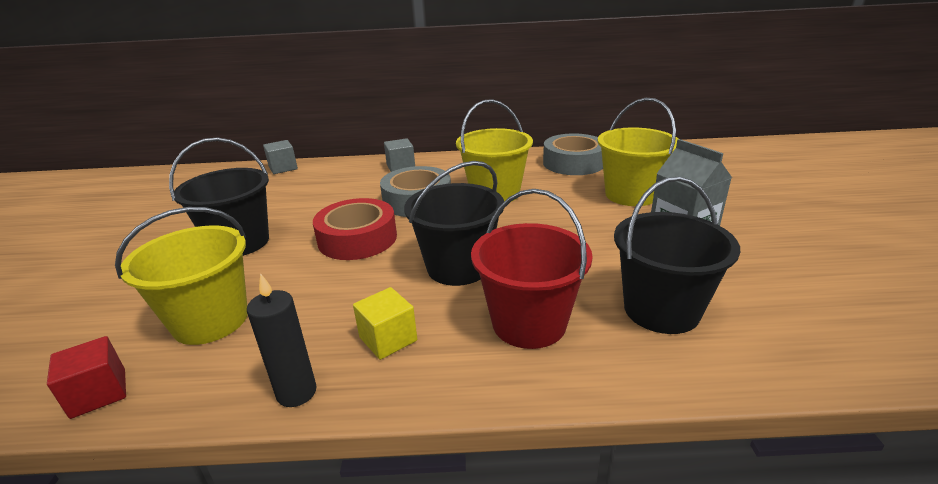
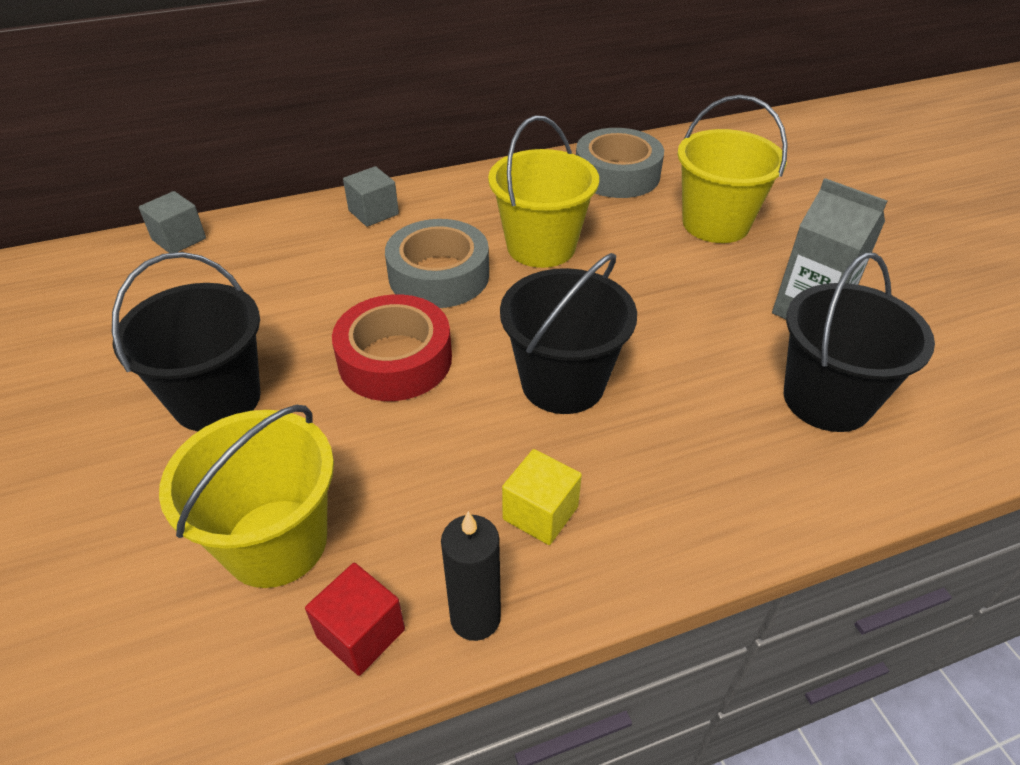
camera: 20 degrees left, 15 degrees up
red cube [47,336,126,419] -> red cube moved to [305,563,405,676]
red bucket [471,189,593,349] -> none

